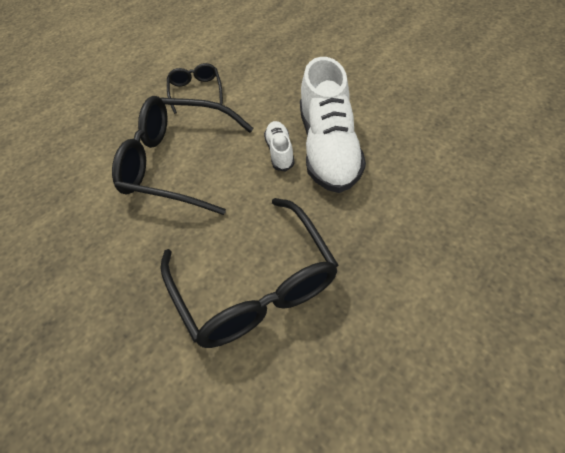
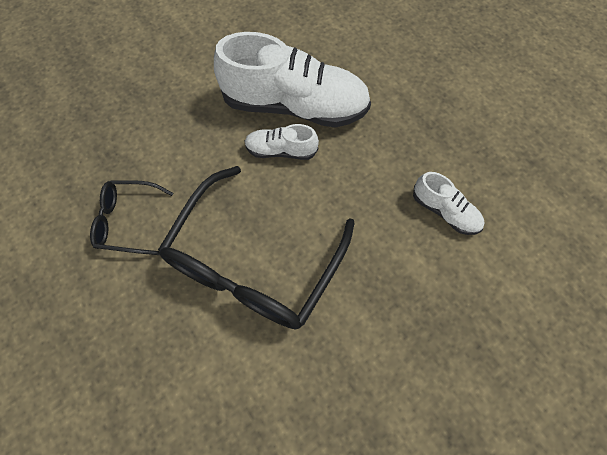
camera: 80 degrees left, 10 degrees up
black glasses [160,198,338,348] -> white shoe [413,172,485,235]

